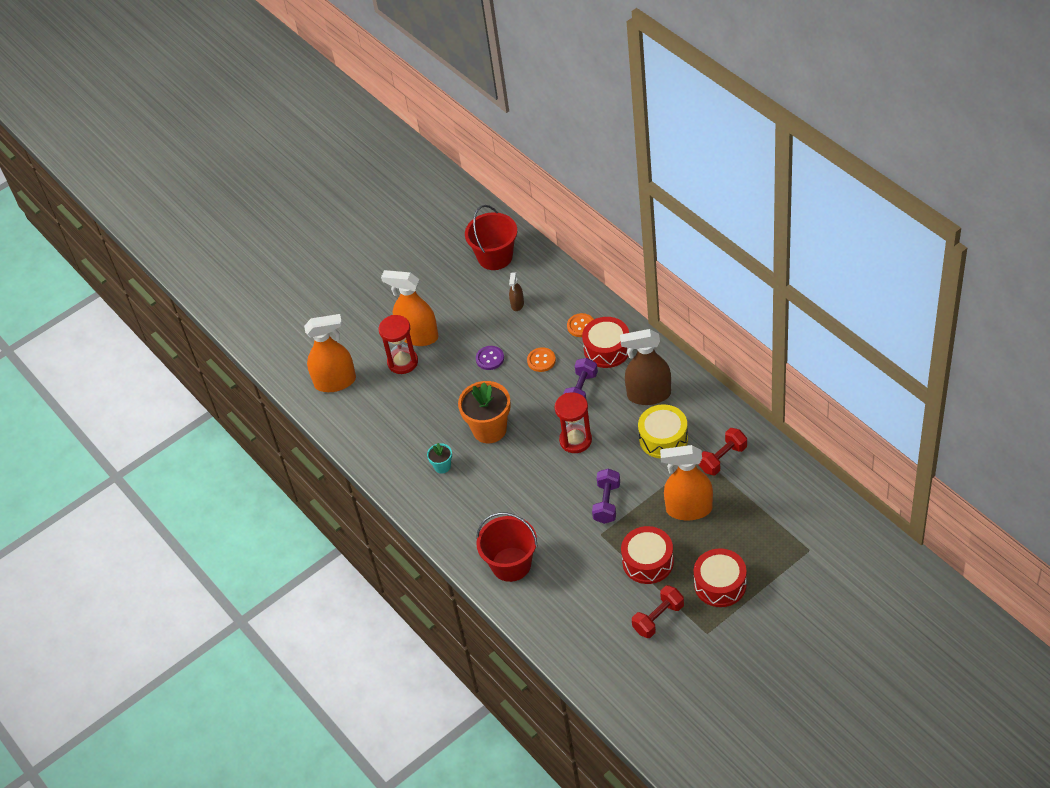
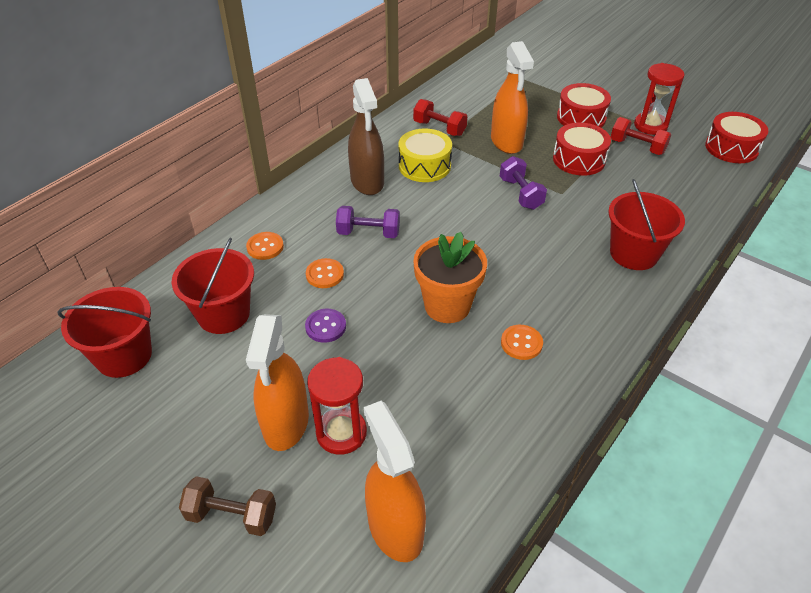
camera: 110 degrees left, 5 degrees down
turquoise flower pot [427,443,452,474] -> orange button [501,325,543,360]
brown spray bottle [509,272,524,311] -> red bucket [172,238,254,334]
red hourglass [555,392,592,453] -> red hourglass moved to [634,63,684,135]
red drum [582,317,629,368] -> red drum moved to [705,112,768,163]
purple dumbbell [592,468,620,524] -> purple dumbbell turned 75 degrees clockwise [500,156,547,210]
none -> brown dumbbell [179,476,276,536]

